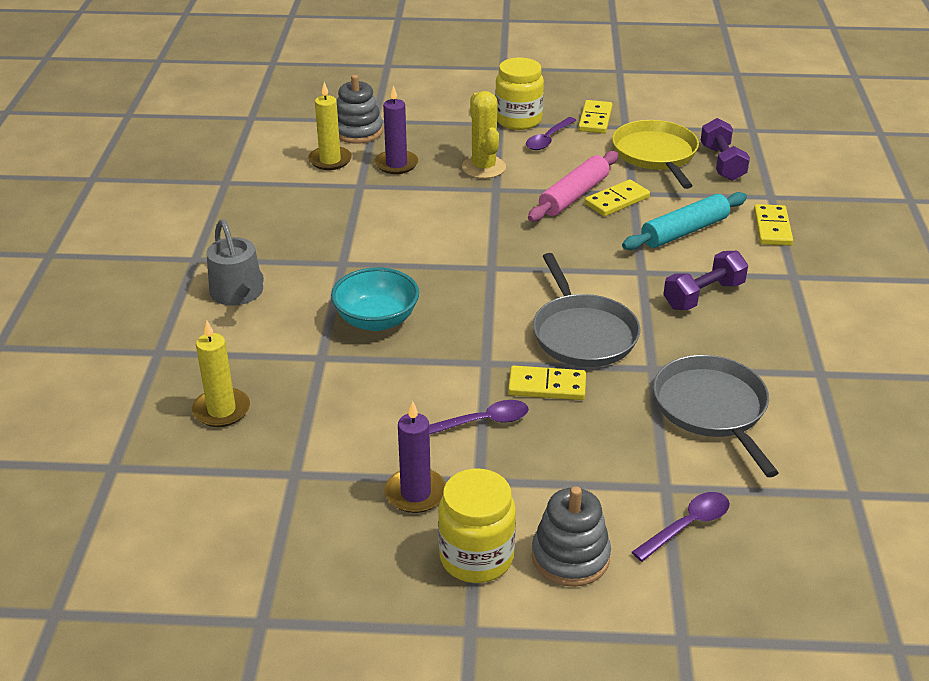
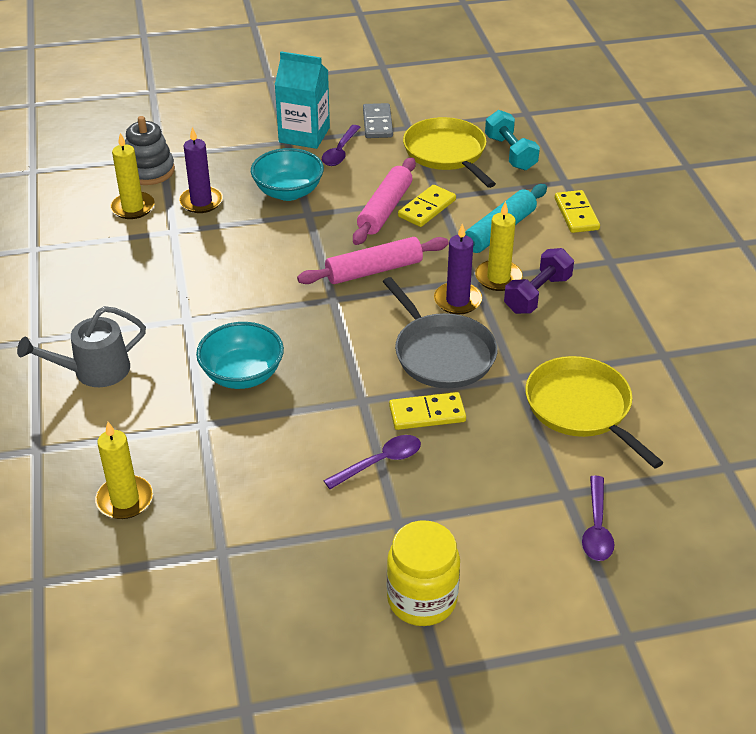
camera: 15 degrees left, 5 degrees up
grey watering can [207,219,264,306] -> grey watering can turned 105 degrees clockwise [17,306,146,387]
purple candle [385,401,446,513] -> purple candle moved to [434,223,482,315]
yellow cactus [462,91,506,179] -> turquoise bowl [251,148,324,201]
yellow jar [495,57,544,130] -> turquoise carton [275,51,330,149]
grey stacking toy [532,486,611,587] -> none
yellow domino [578,100,613,133] -> grey domino [363,103,393,138]
purple spoon [632,492,730,562] -> purple spoon turned 150 degrees clockwise [582,475,615,561]
grey pan [653,355,779,477] -> yellow pan [525,356,664,469]
purple dumbbell [700,118,750,181] -> turquoise dumbbell [485,110,540,170]
none -> pink rolling pin [297,237,449,284]
none -> yellow candle [475,201,523,291]

